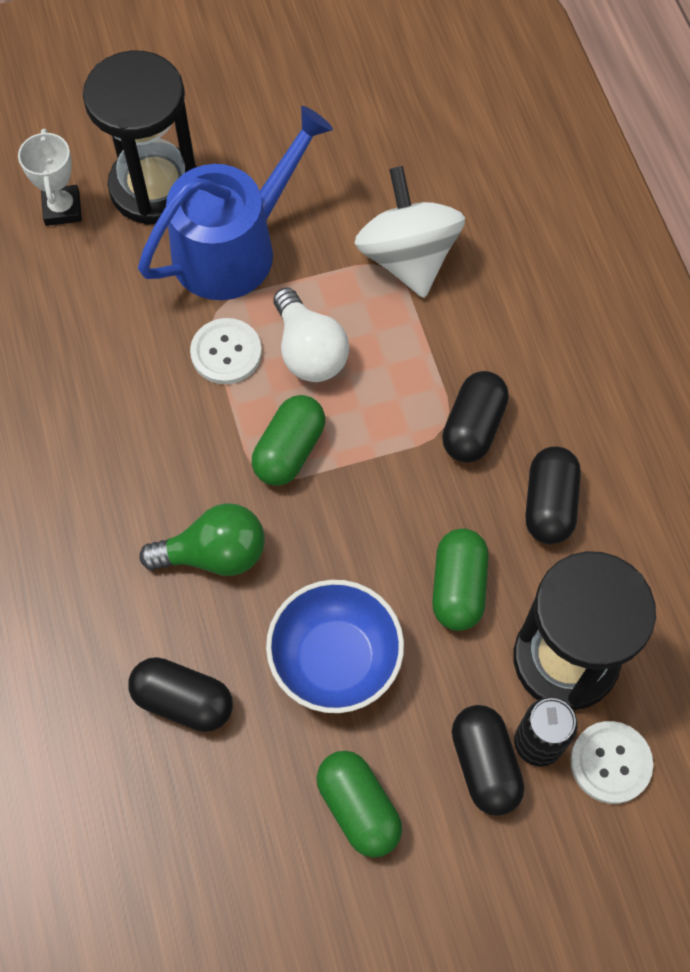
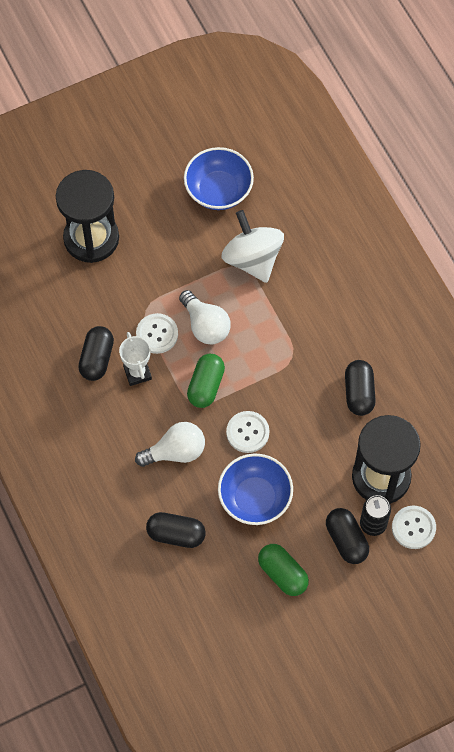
camera: 10 degrees left, 0 degrees up
white trophy [18,129,82,226] -> white trophy moved to [119,332,152,386]
blue watering can [138,106,333,300] -> none
green light bulb [139,503,265,576] -> white light bulb [135,422,205,467]
green capsule [432,528,489,631] -> none
black capsule [442,371,509,463] -> black capsule moved to [78,326,114,381]
none -> blue bowl [184,147,254,210]
none -> white button [226,411,270,453]

